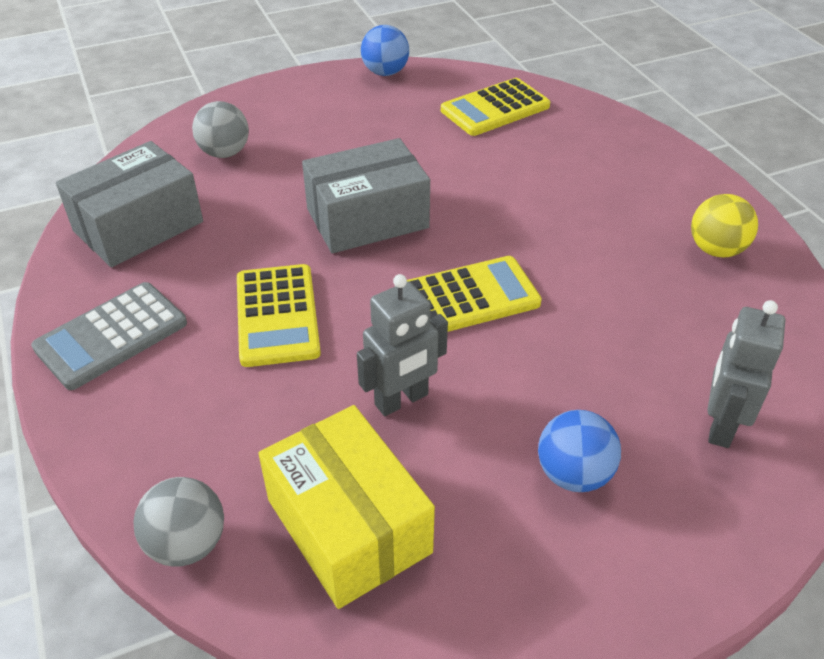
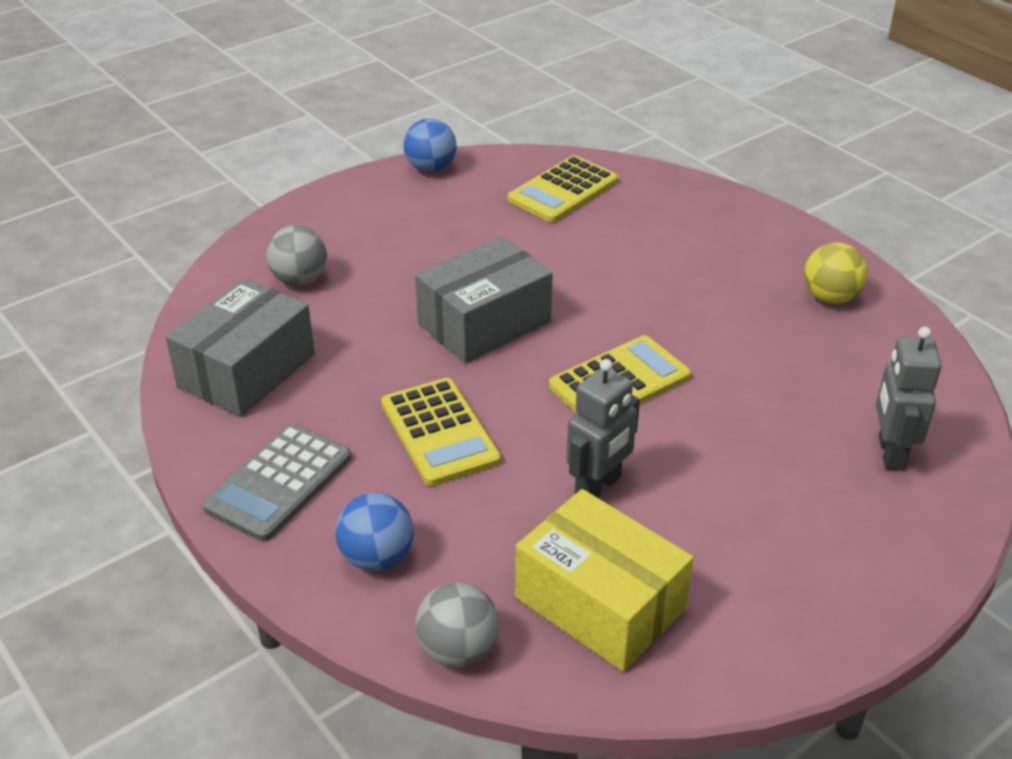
camera: 15 degrees left, 5 degrees down
blue ball [538,410,621,492] -> blue ball moved to [335,493,414,571]

